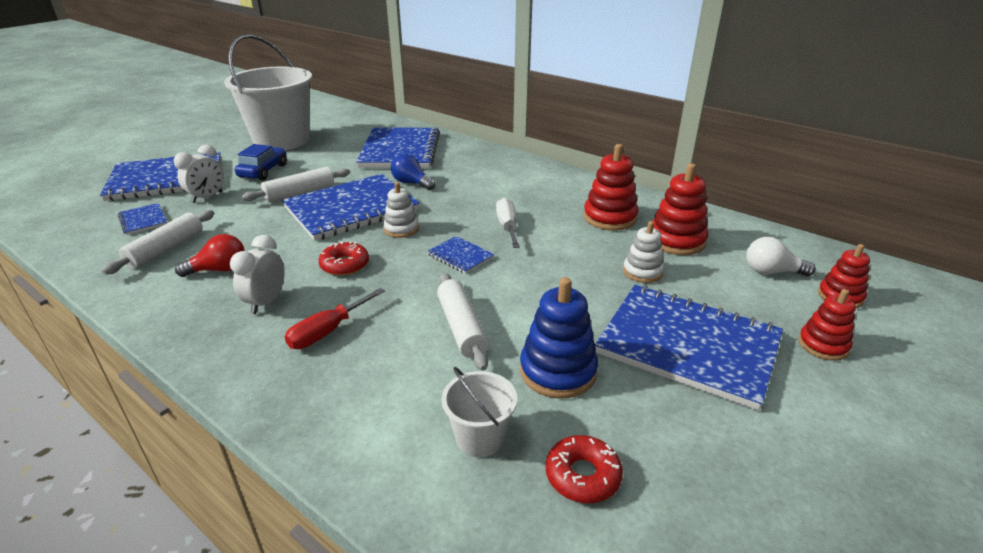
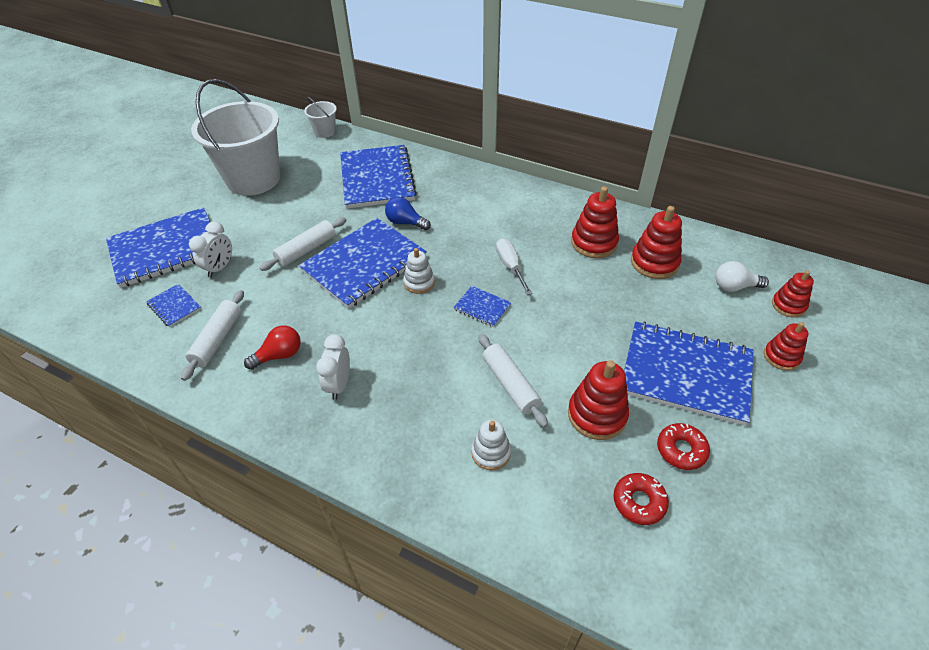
camera: 10 degrees left, 15 degrees up
blue car [235,144,287,180] -> none
red screwdriver [284,288,385,349] -> none
red donut [318,241,369,276] -> red donut moved to [657,423,710,470]
white bucket [441,367,517,457] -> white bucket moved to [304,97,337,138]
blue stacking toy [520,277,598,399] -> red stacking toy [568,360,629,440]
white stacking toy [623,221,664,283] -> white stacking toy moved to [472,420,511,470]

